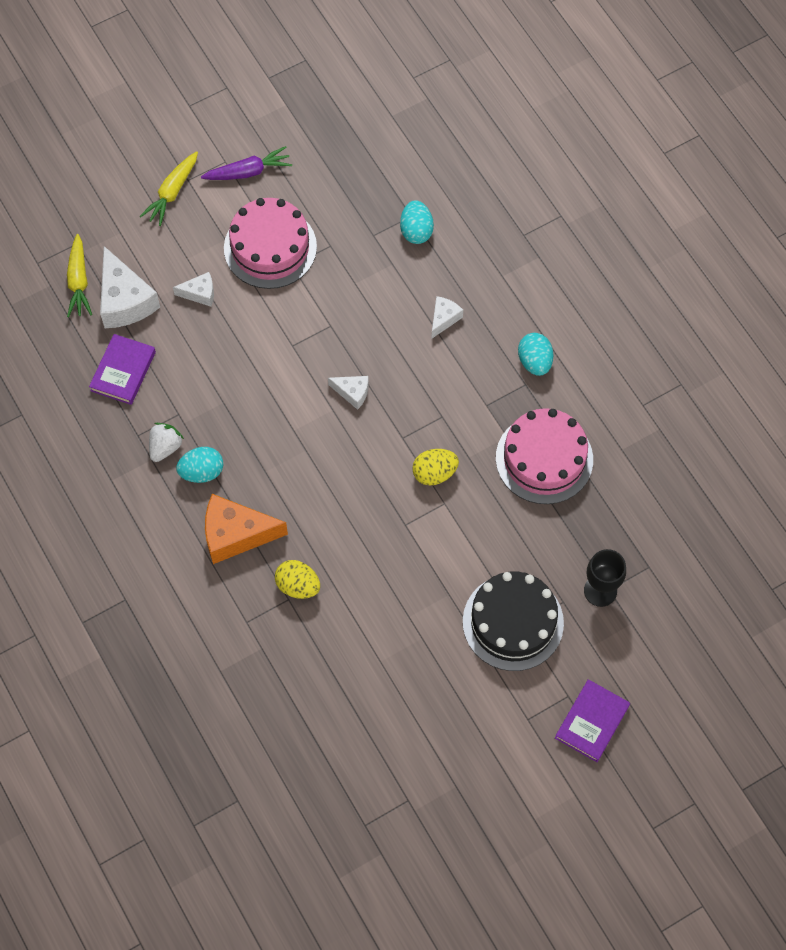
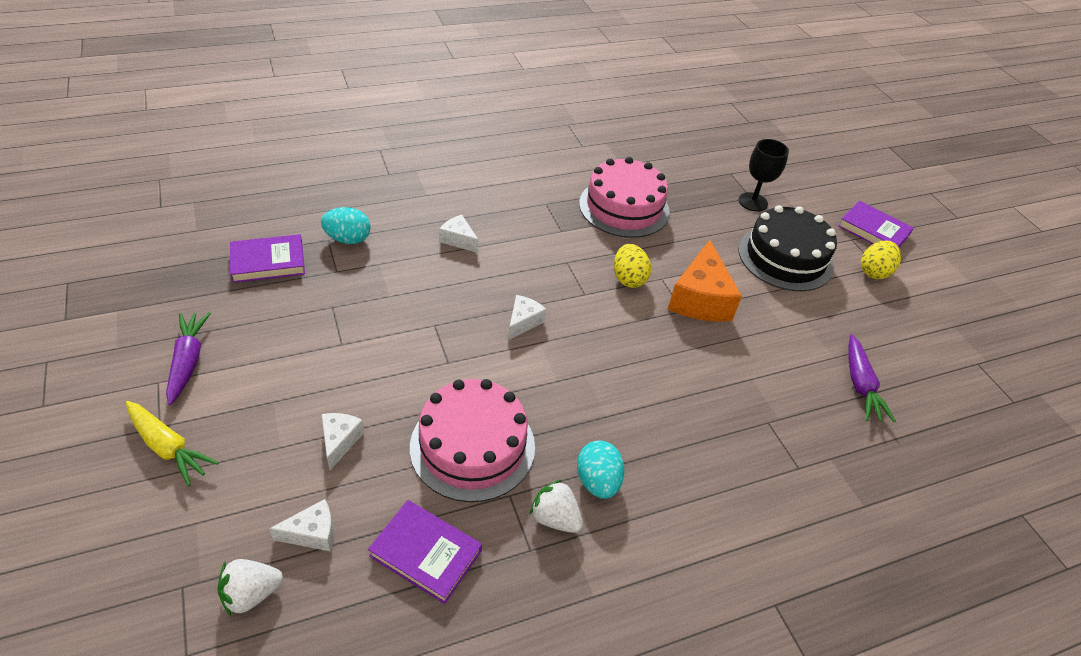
camera: 85 degrees left, 20 degrees down
yellow carrot [67,234,92,317] -> white strawberry [218,559,283,616]
white cheese [100,246,160,328] -> white cheese [269,499,334,551], size x0.52
orange cheese [205,494,288,564] -> orange cheese moved to [668,240,742,322]
pink cake [224,198,317,289] -> pink cake moved to [410,379,535,502]
yellow egg [275,560,320,599] -> yellow egg moved to [861,241,901,279]
turquoise egg [518,333,553,376] -> none
none -> purple book [230,234,305,283]
none -> purple carrot [849,334,896,422]

